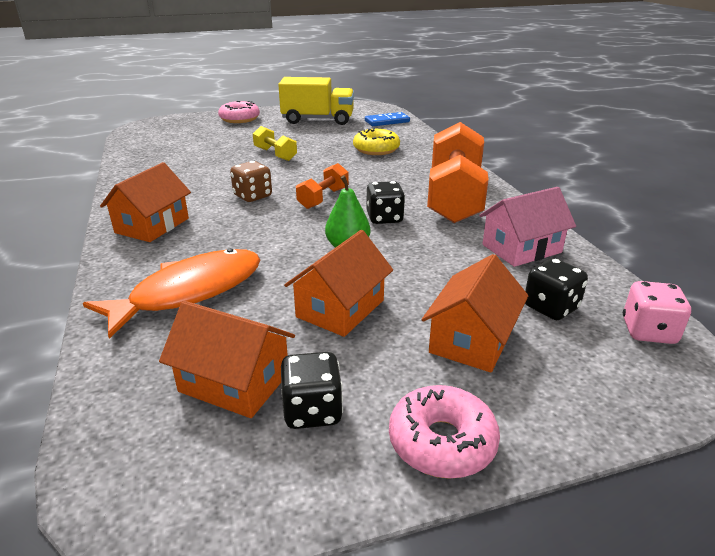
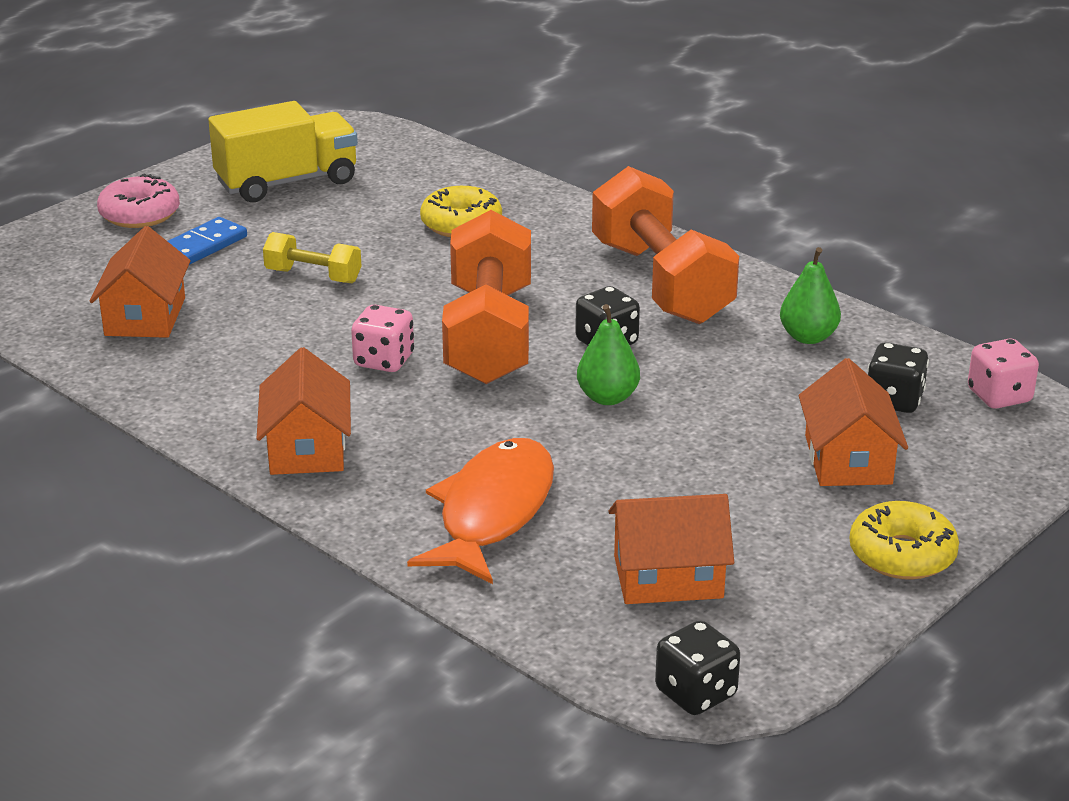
camera: 30 degrees left, 0 degrees up
brown dice [230,161,272,202] -> pink dice [351,305,414,372]
black dice [281,352,343,429] -> black dice moved to [655,621,740,715]
orange house [284,230,393,337] -> orange house moved to [90,226,191,338]
orange dumbbell [296,163,349,209] -> orange dumbbell [442,210,531,384], size x2.09
blue domino [365,112,410,126] -> blue domino moved to [168,217,247,265]
pink donut [389,385,500,479] -> yellow donut [849,501,959,580]
pink house [479,187,576,267] -> green pear [780,247,841,344]

